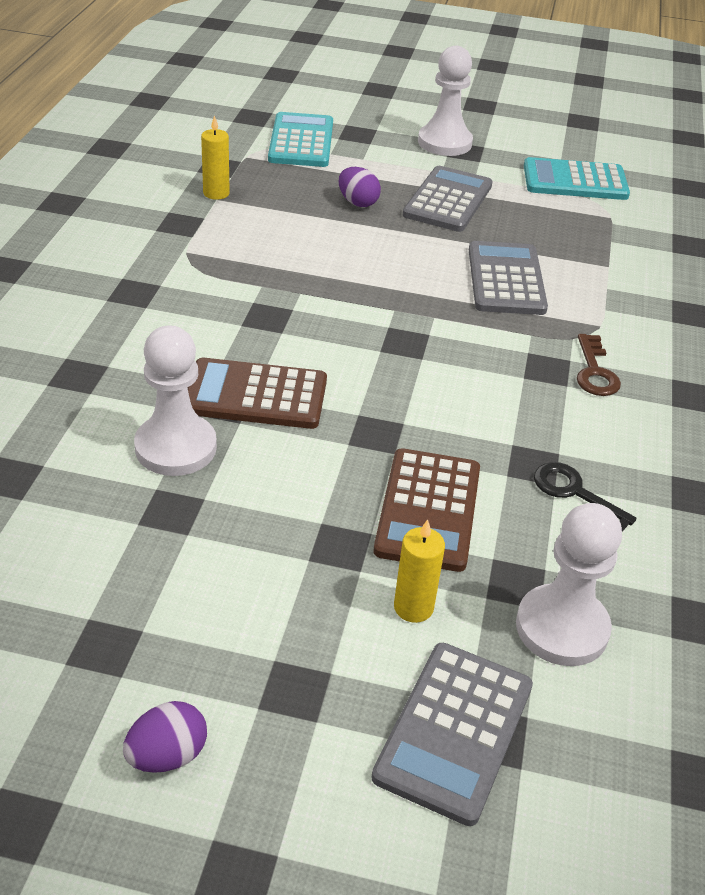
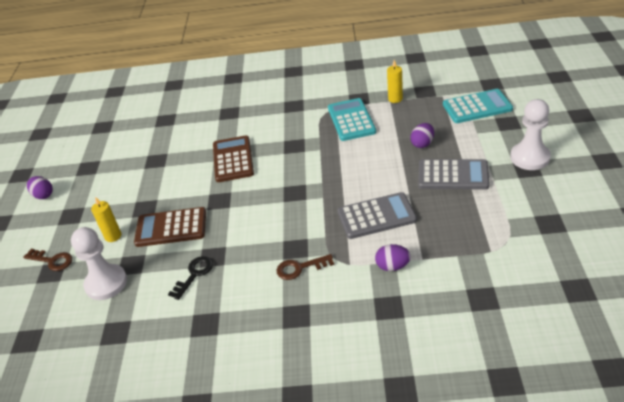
camera: 85 degrees right, 0 degrees up
white pawn [134,325,217,476] -> none
grey calculator [371,643,533,826] -> brown key [23,249,72,271]
turquoise calculator [524,157,630,200] -> turquoise calculator moved to [328,98,376,141]
none -> purple egg [375,244,411,271]

